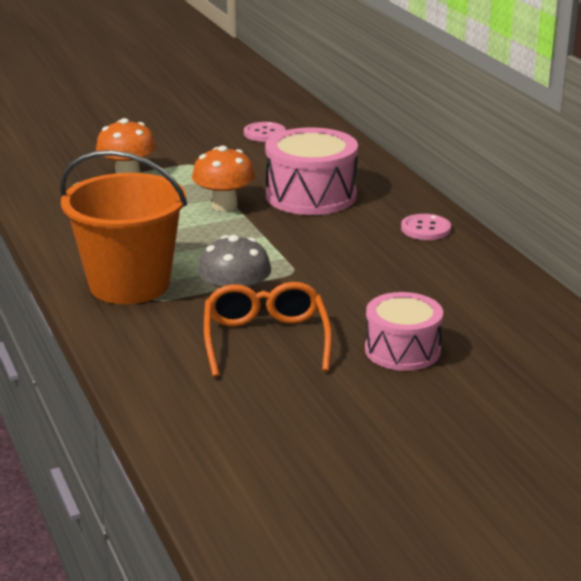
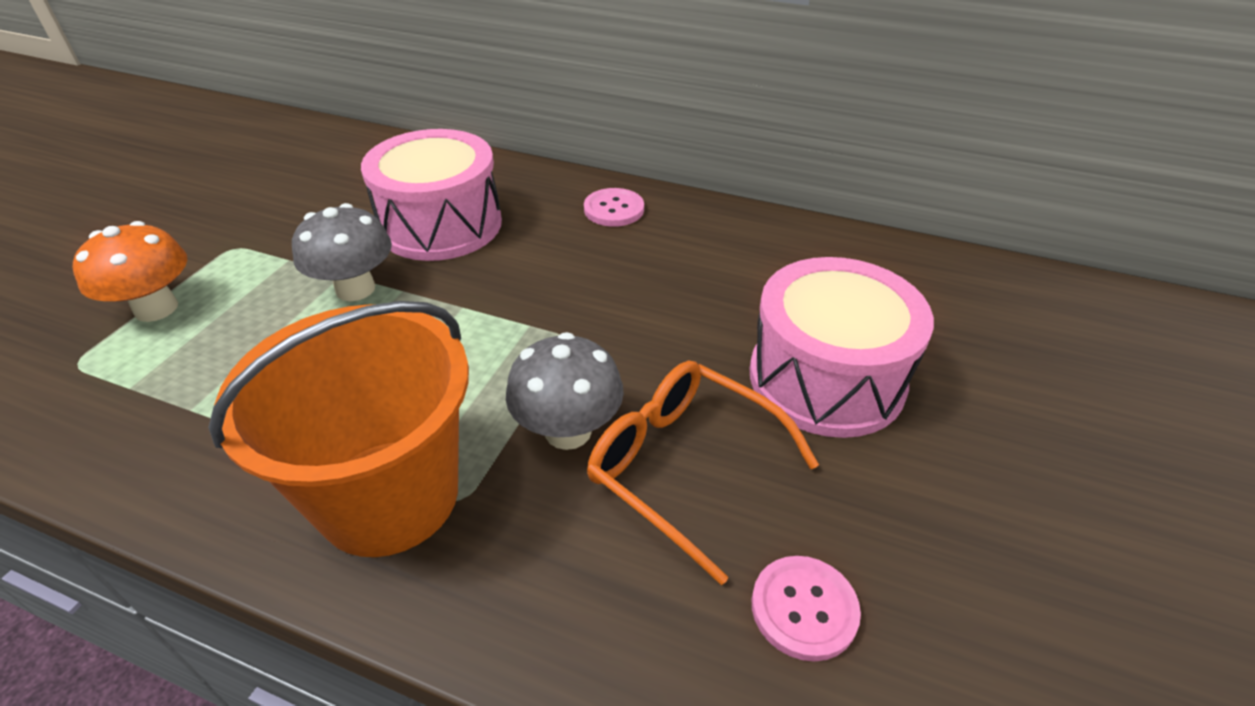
camera: 45 degrees left, 15 degrees up
orange mushroom [192,146,255,212] -> grey mushroom [292,203,392,301]
pink button [244,122,286,142] -> pink button moved to [752,556,861,662]
pink drum [365,292,443,371] -> pink drum [750,257,934,438], size x1.52

